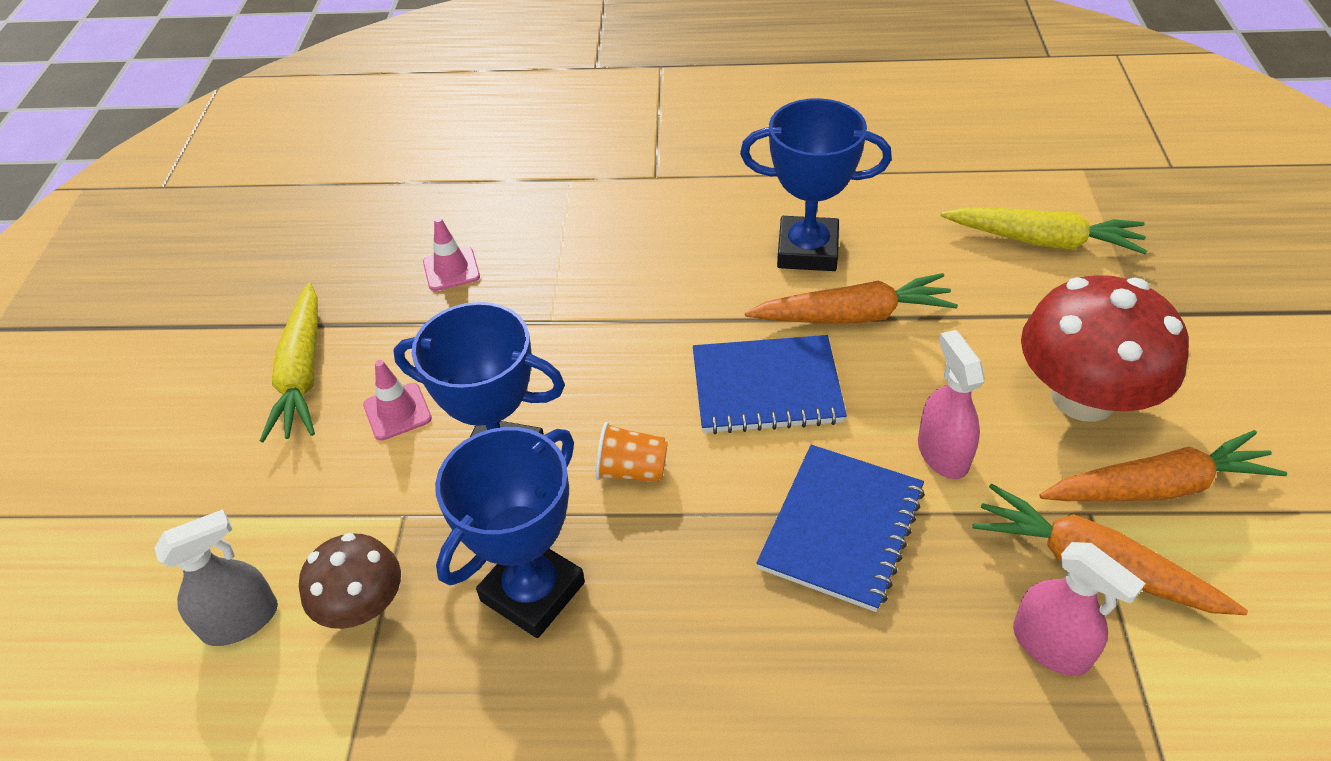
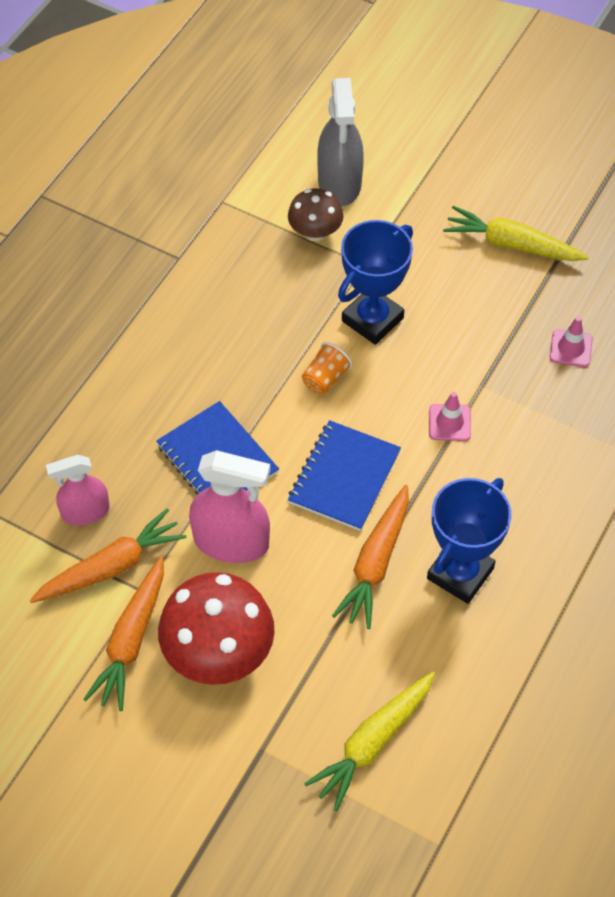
camera: 115 degrees right, 10 degrees up
grey spray bottle [154,509,278,646] -> grey spray bottle [317,78,364,206], size x1.55
pink traffic cone [363,360,432,441] -> pink traffic cone moved to [429,392,471,441]
blue trophy [435,427,585,638] -> none
pink spray bottle [918,330,985,479] -> pink spray bottle [189,450,270,563], size x1.55

